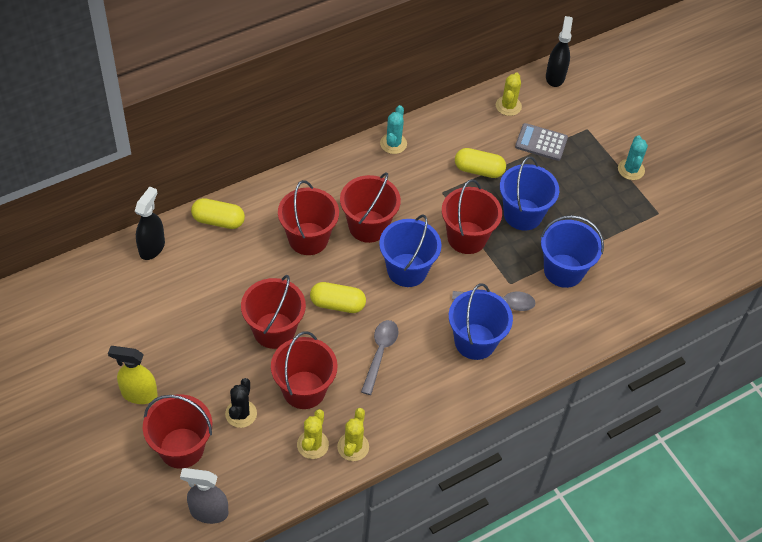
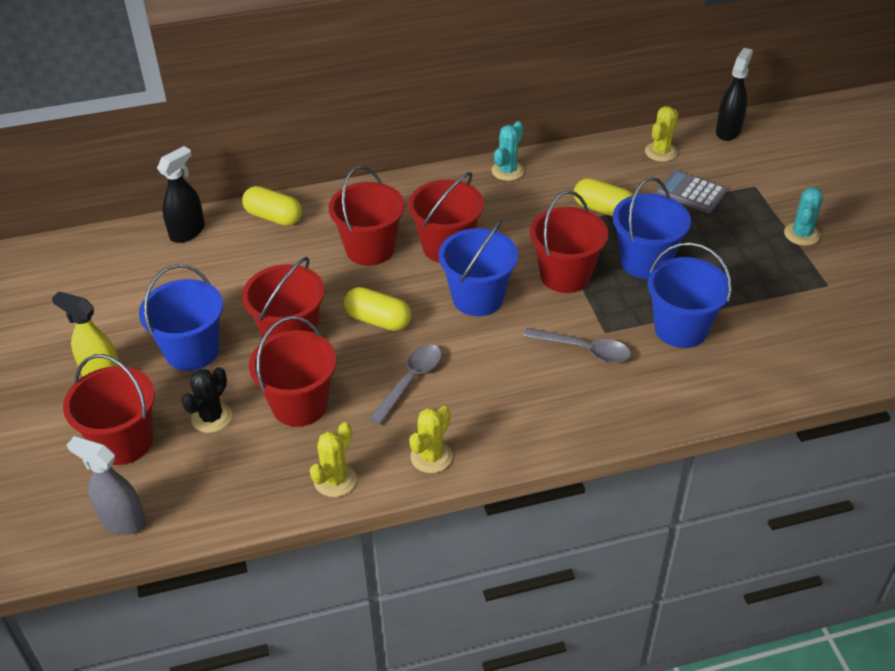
camera: 20 degrees right, 10 degrees down
yellow cactus [297,409,329,459] -> yellow cactus moved to [409,406,453,473]
blue bucket [449,283,513,360] -> blue bucket moved to [139,264,223,371]

